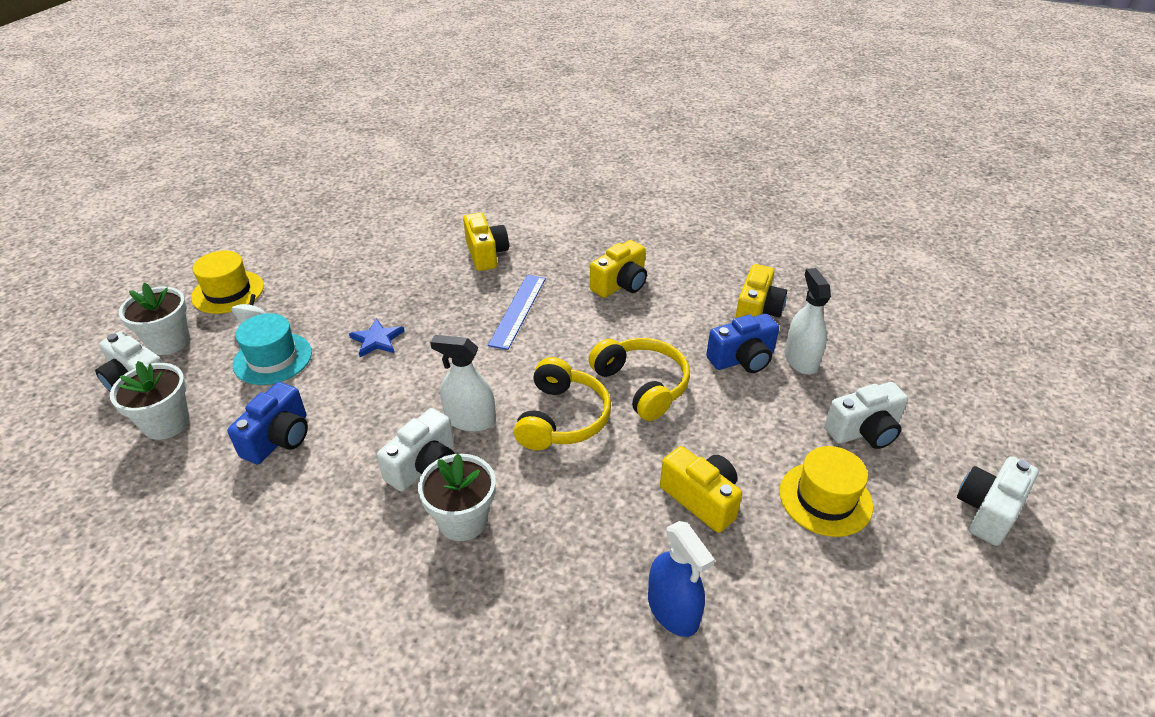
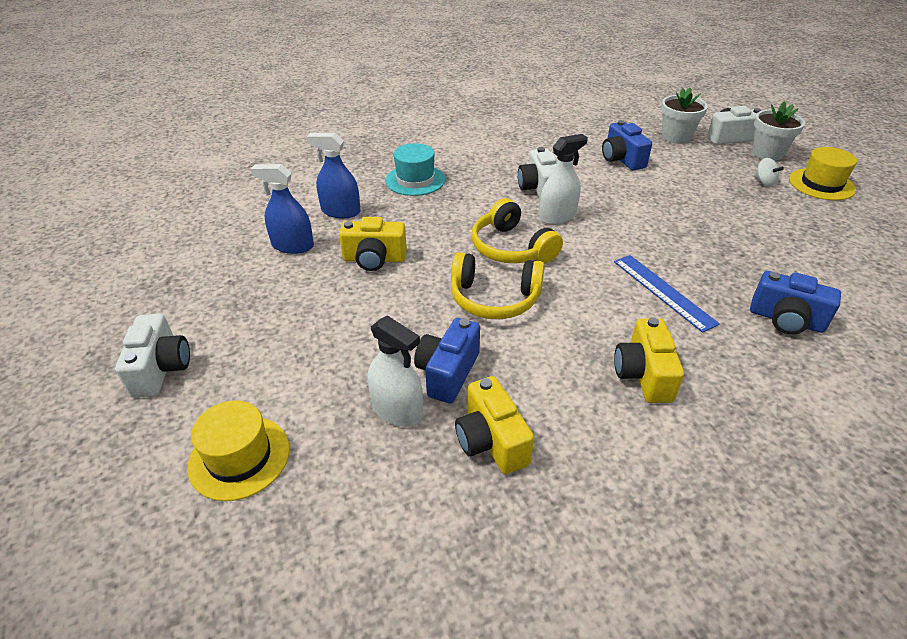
camera: 135 degrees right, 0 degrees up
turquoise hat [233,313,312,385] -> turquoise hat moved to [386,143,445,196]
blue star [349,318,404,357] -> none
white flower pot [418,454,496,541] -> none
yellow camera [463,212,509,271] -> blue camera [750,271,841,334]
yellow hat [779,446,873,537] -> yellow hat moved to [187,400,290,501]
white camera [824,382,908,449] -> none
none -> blue spray bottle [251,164,314,254]

